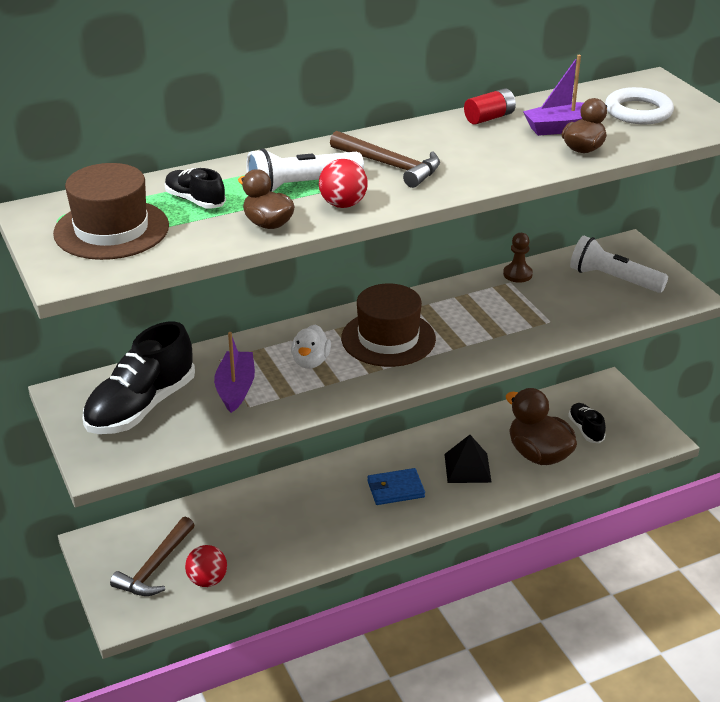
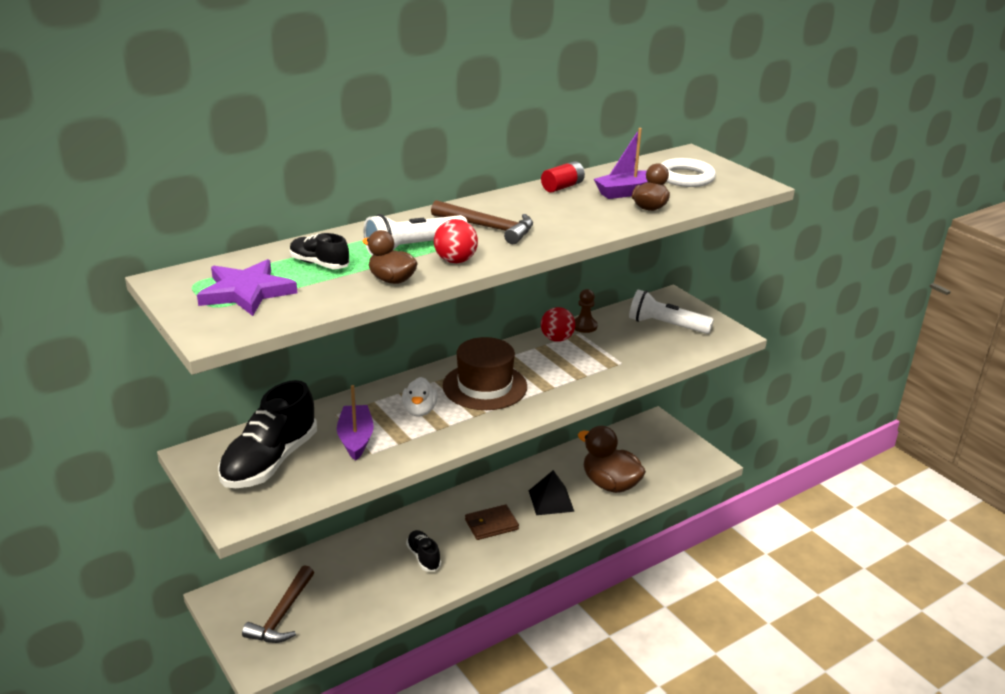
camera: 10 degrees left, 5 degrees down
brown hat [53,163,169,260] -> purple star [197,259,297,316]
red ball [185,545,227,587] -> red ball moved to [541,307,575,342]
blue wallet [367,468,425,505] -> brown wallet [465,505,519,540]
black shoe [568,403,606,443] -> black shoe moved to [406,530,441,572]

